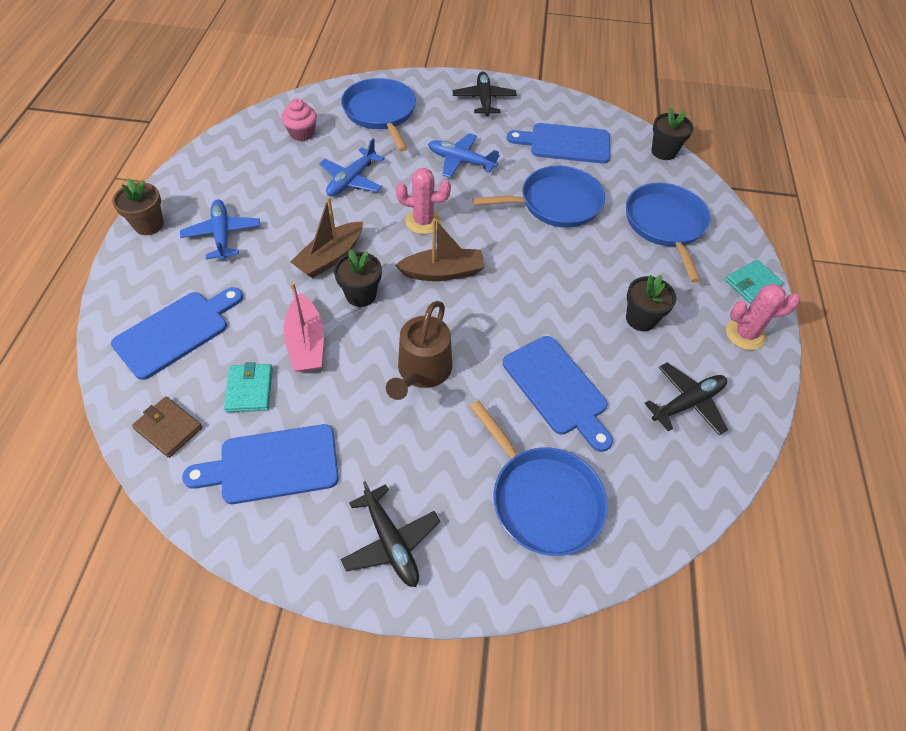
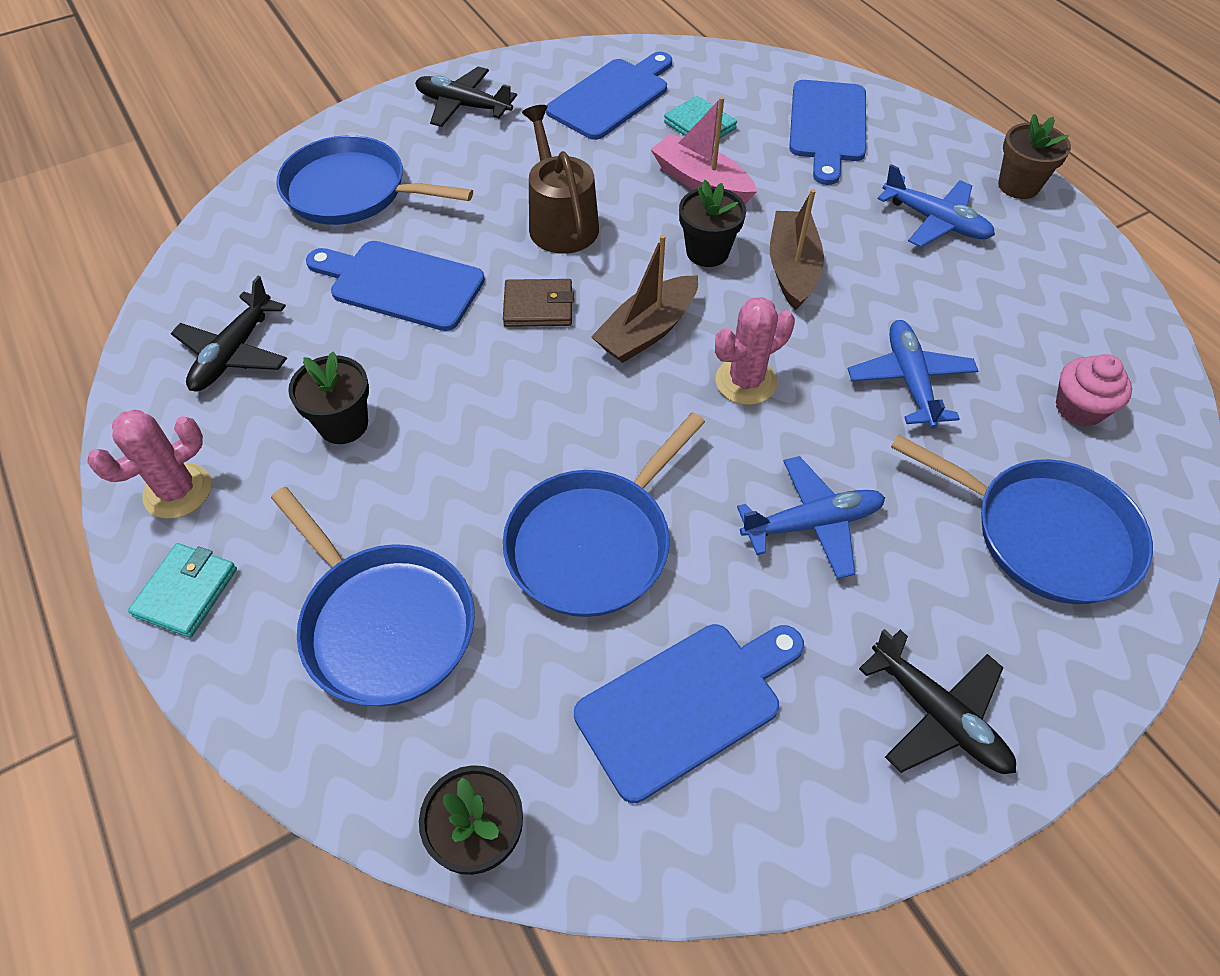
camera: 145 degrees right, 0 degrees up
brown wallet [132,396,203,458] -> brown wallet moved to [503,279,574,327]

